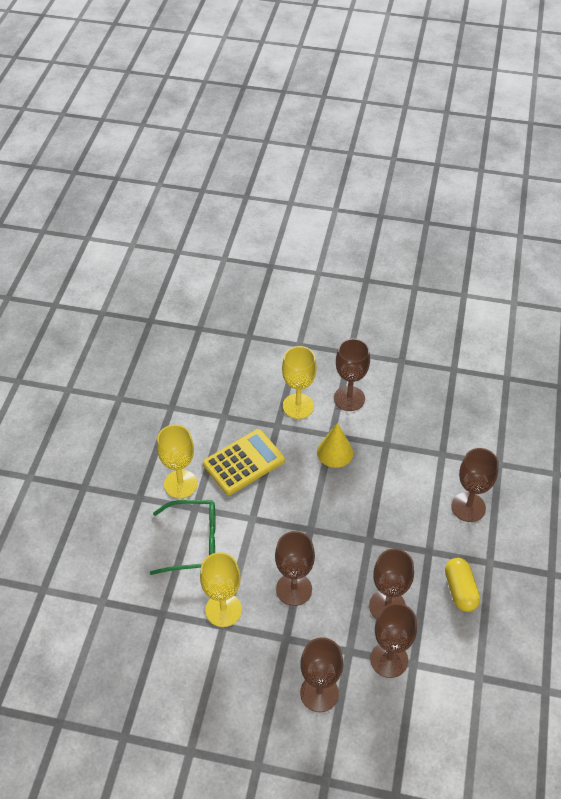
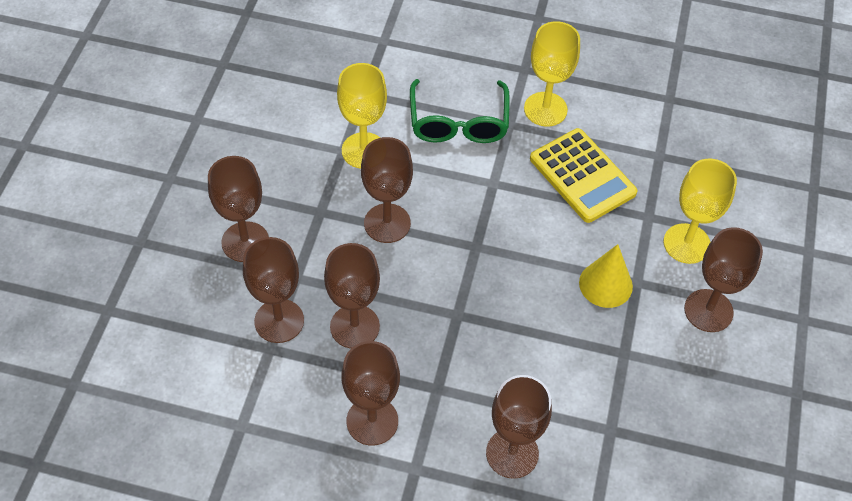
camera: 90 degrees right, 5 degrees up
yellow capsule [445,558,480,612] -> brown goblet [341,341,400,446]

